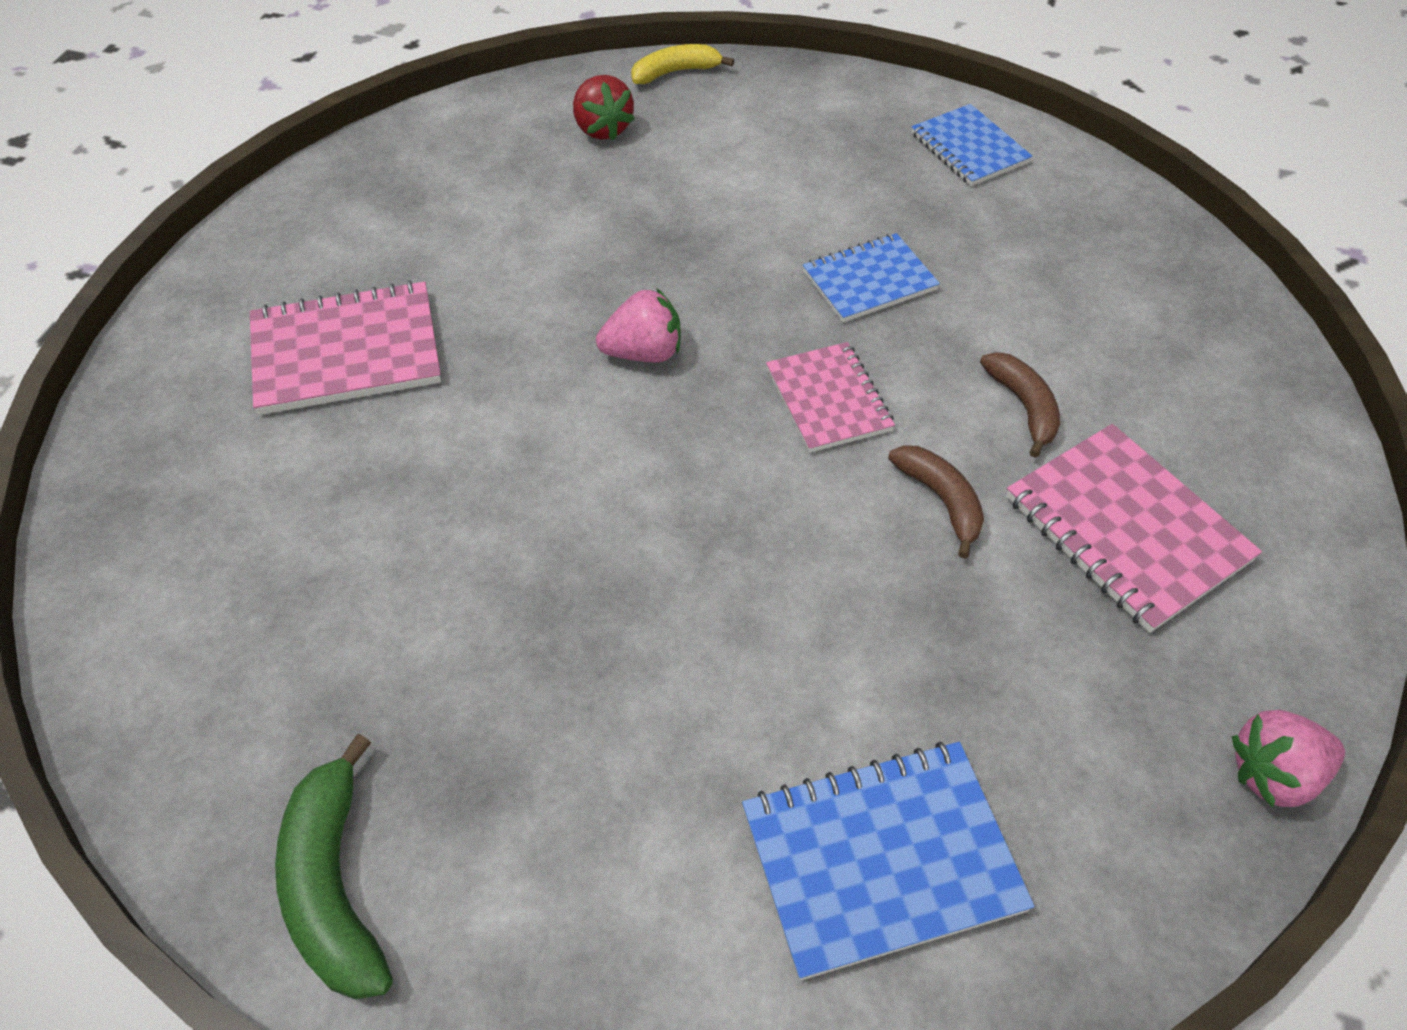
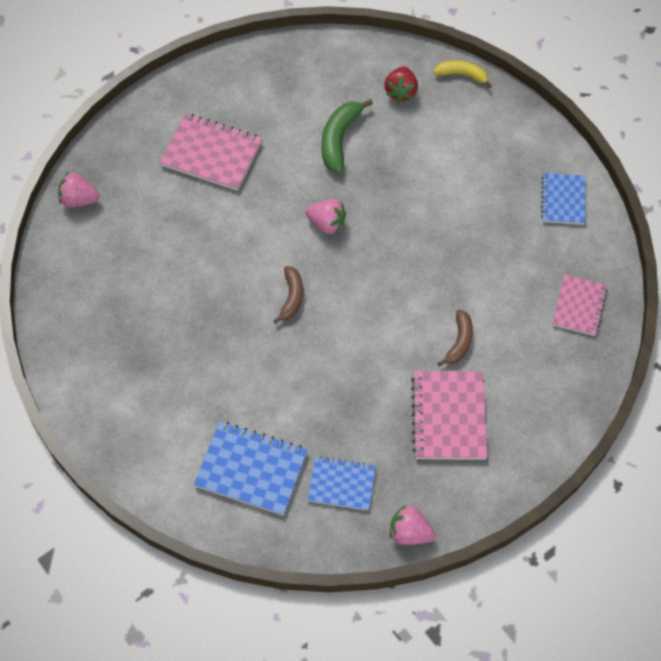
camera: 35 degrees right, 10 degrees up
green banana [275,734,393,999] -> green banana moved to [321,99,373,173]
pink notebook [766,342,895,453] -> pink notebook moved to [552,275,608,336]
blue notebook [803,233,940,322] -> blue notebook moved to [307,456,376,511]
brown banana [888,445,984,559] -> brown banana moved to [273,266,303,324]
none -> pink strawberry [58,172,100,207]

